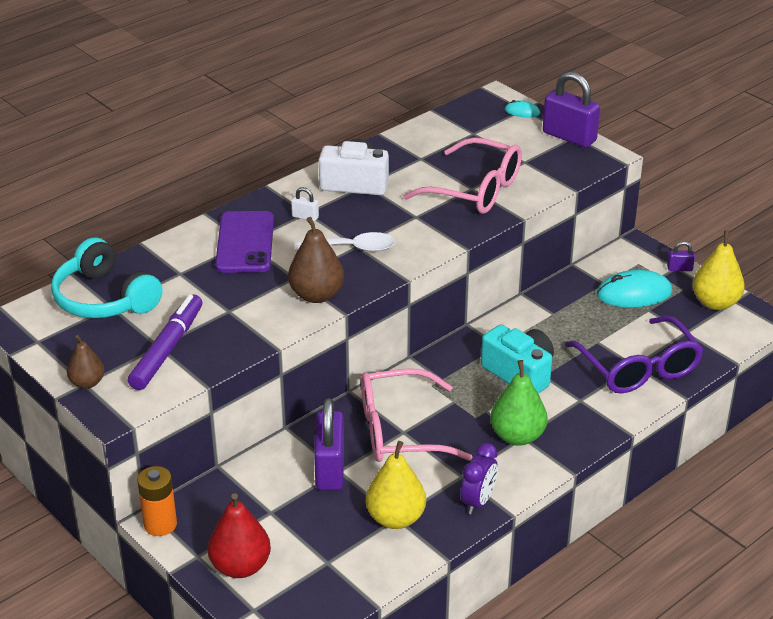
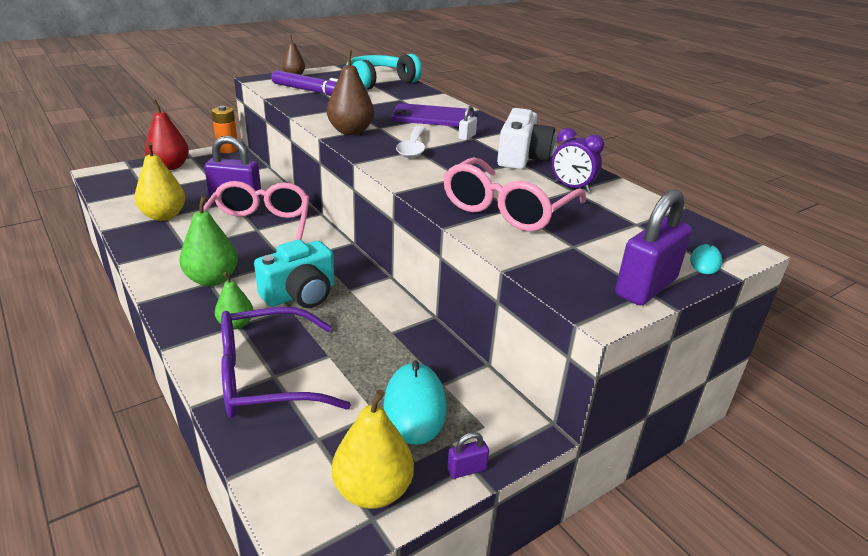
camera: 95 degrees right, 5 degrees down
purple clock [461,443,498,515] -> purple clock moved to [552,128,604,192]
purple padlock [667,241,695,271] -> purple padlock turned 60 degrees clockwise [447,432,489,479]
none -> green pear [215,272,253,330]

